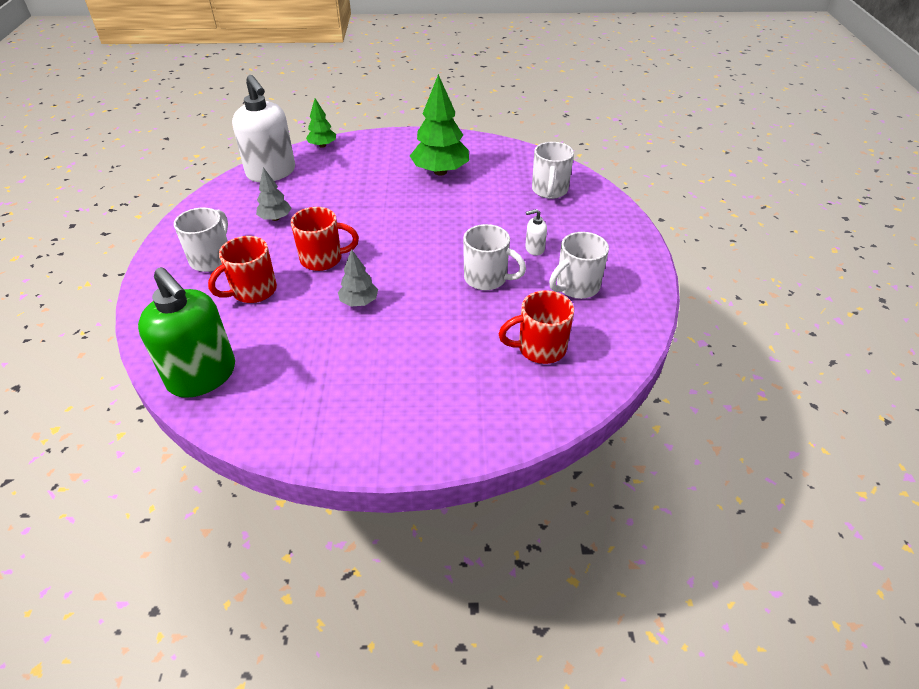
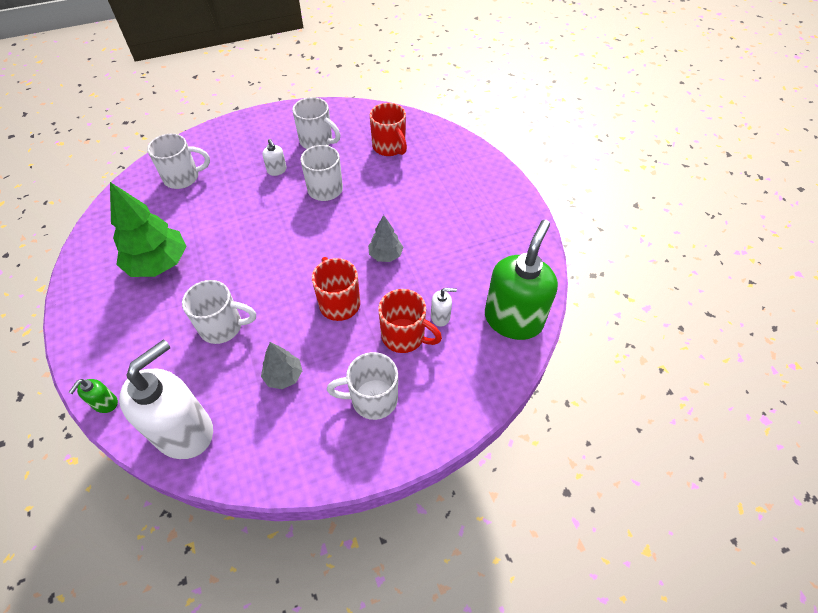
camera: 110 degrees left, 10 degrees up
green tree [306,98,336,148] -> green soap dispenser [69,379,118,413]
none -> white mug [182,280,256,344]
none -> white soap dispenser [431,288,457,327]

